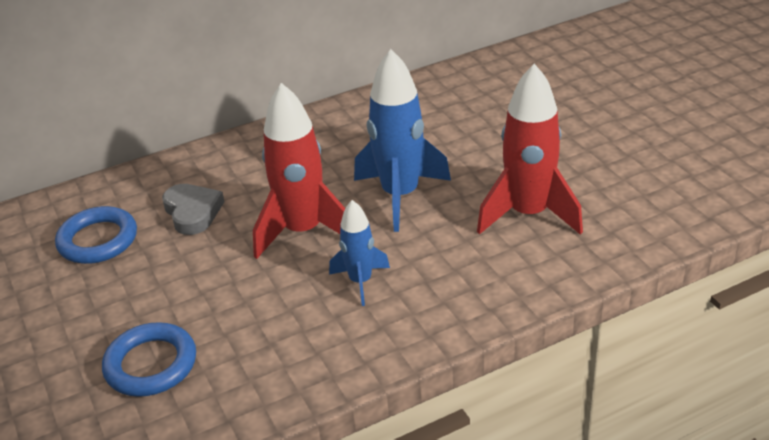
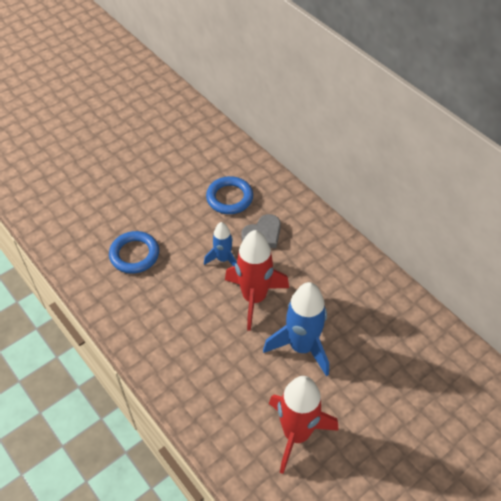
camera: 75 degrees right, 15 degrees up
blue rocket [329,200,390,306] -> blue rocket moved to [204,222,237,266]

